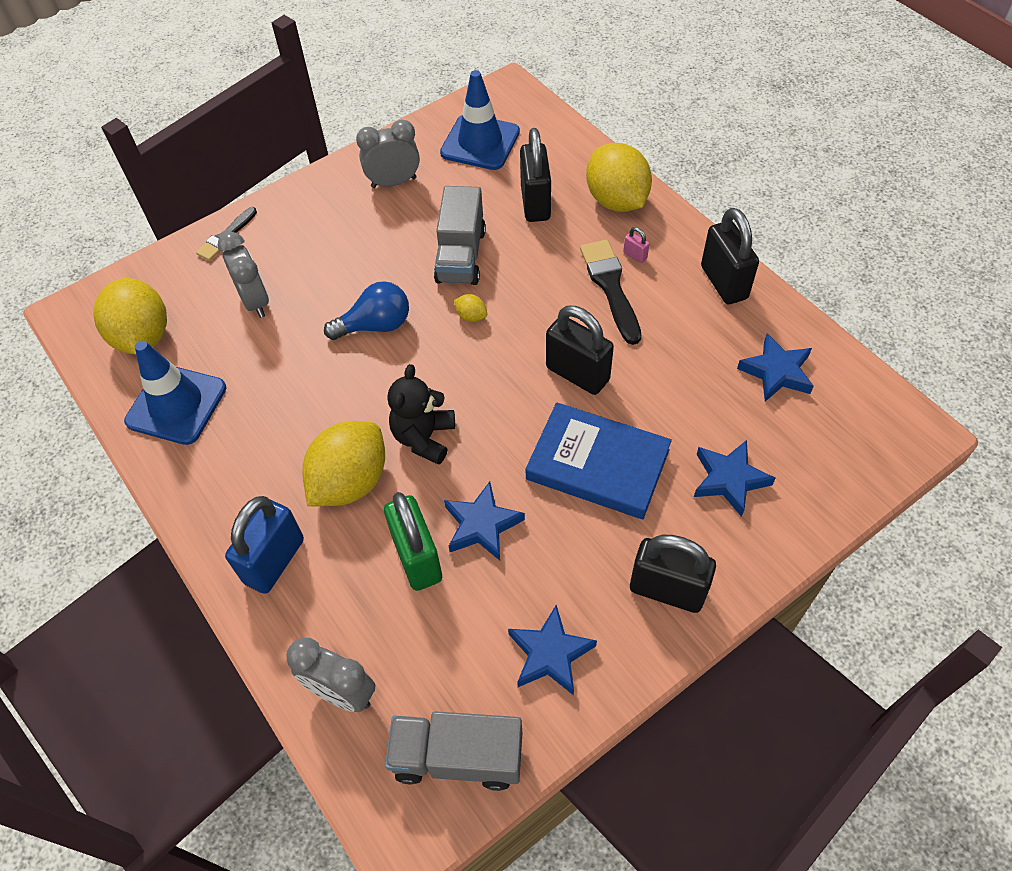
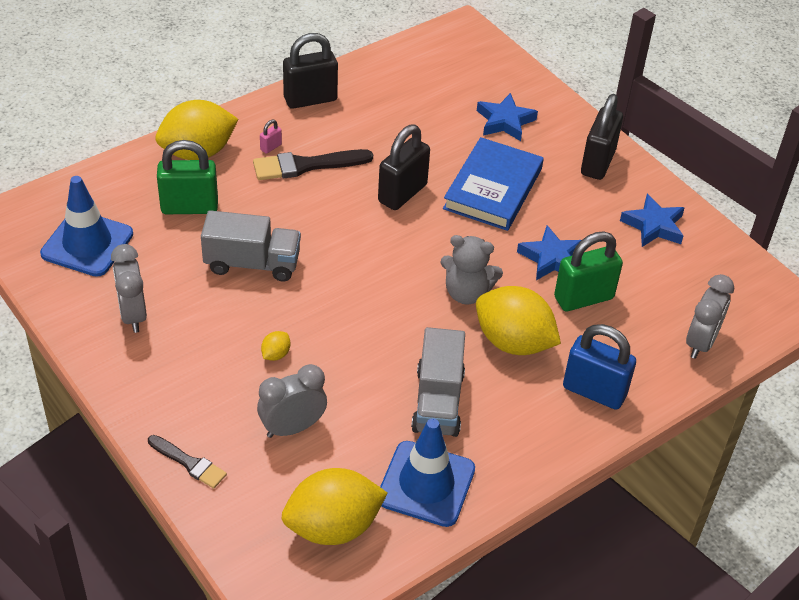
camera: 95 degrees left, 10 degrees down
blue light bulb [324,281,409,340] -> none
grey truck [385,711,522,791] -> grey truck moved to [411,327,465,437]
black teddy bear [387,364,455,465] -> grey teddy bear [440,235,503,305]
yellow lemon [454,294,487,322] -> yellow lemon moved to [261,331,290,361]
black padlock [520,128,551,222] -> green padlock [157,140,218,214]
blue star [737,333,814,402] -> none

